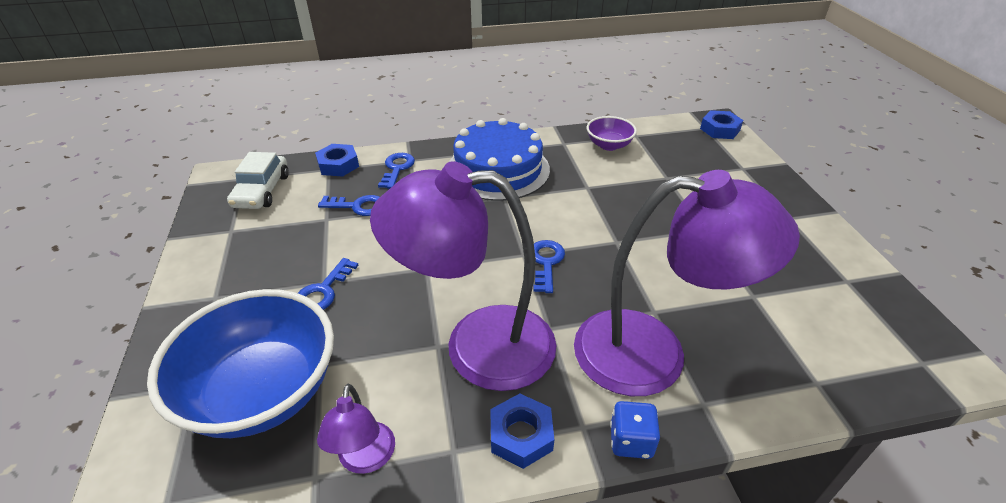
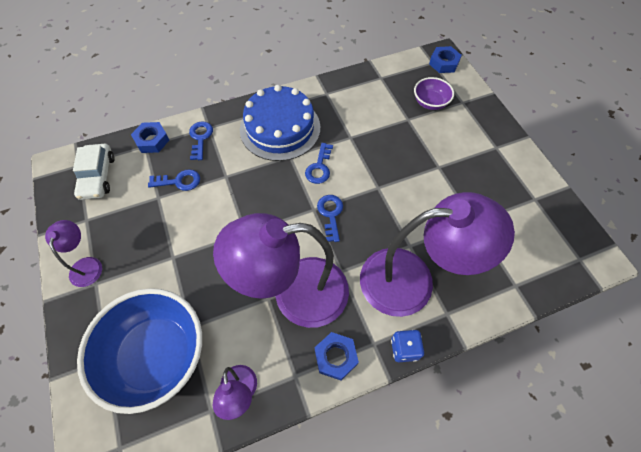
camera: 10 degrees left, 20 degrees up
blue key [298,258,359,310] -> blue key moved to [305,143,333,184]
purple bowl [587,116,637,151] -> purple bowl moved to [414,77,454,110]
none -> purple lamp [45,220,102,287]

